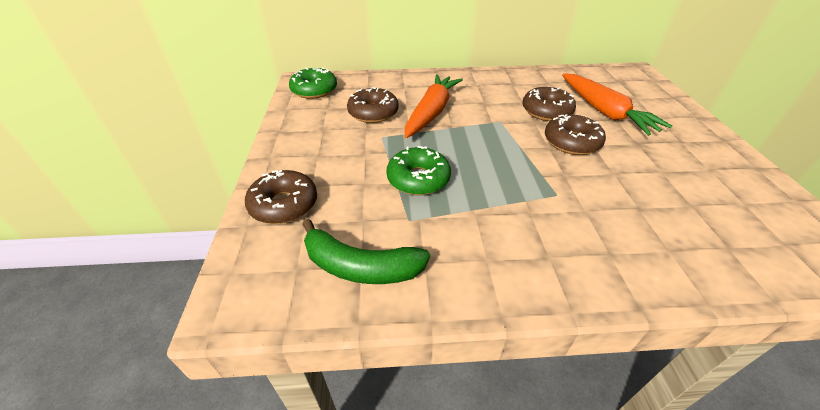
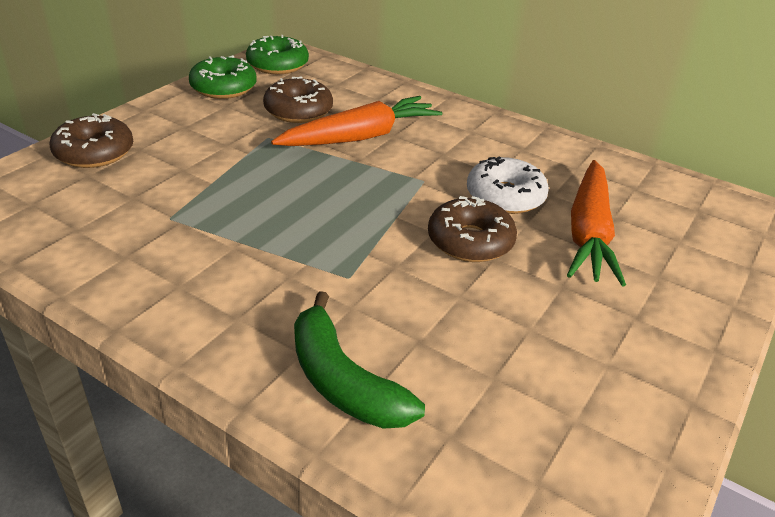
camera: 35 degrees right, 5 degrees down
green banana [302,219,430,284] -> green banana moved to [294,291,425,429]
green donut [386,146,451,195] -> green donut moved to [189,55,257,99]
brown donut [522,87,576,121] -> white donut [467,157,549,214]

